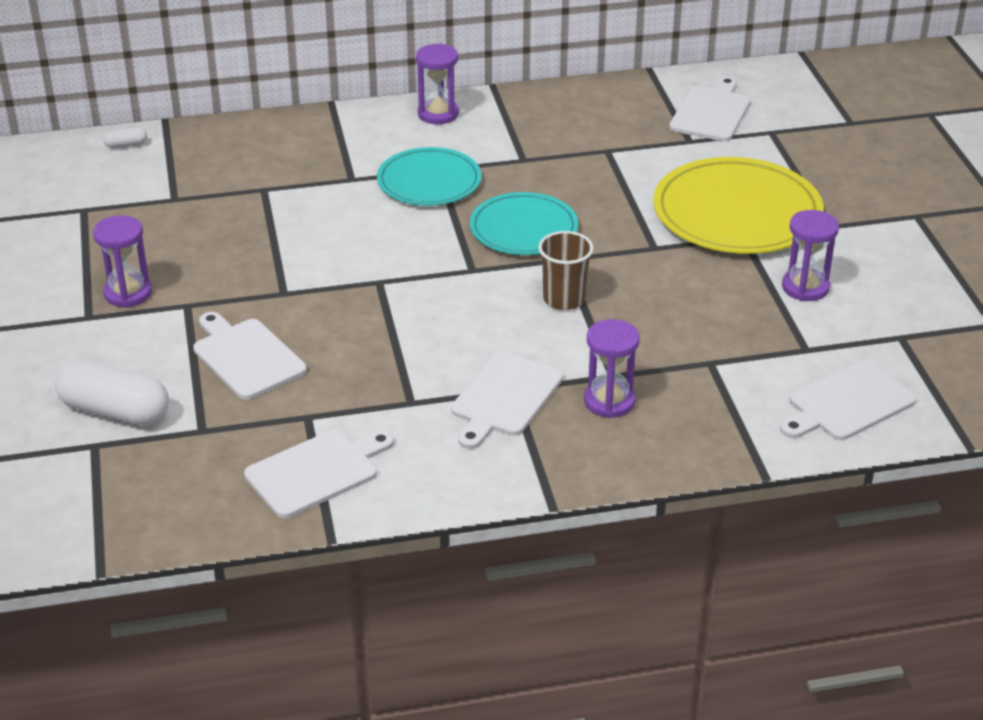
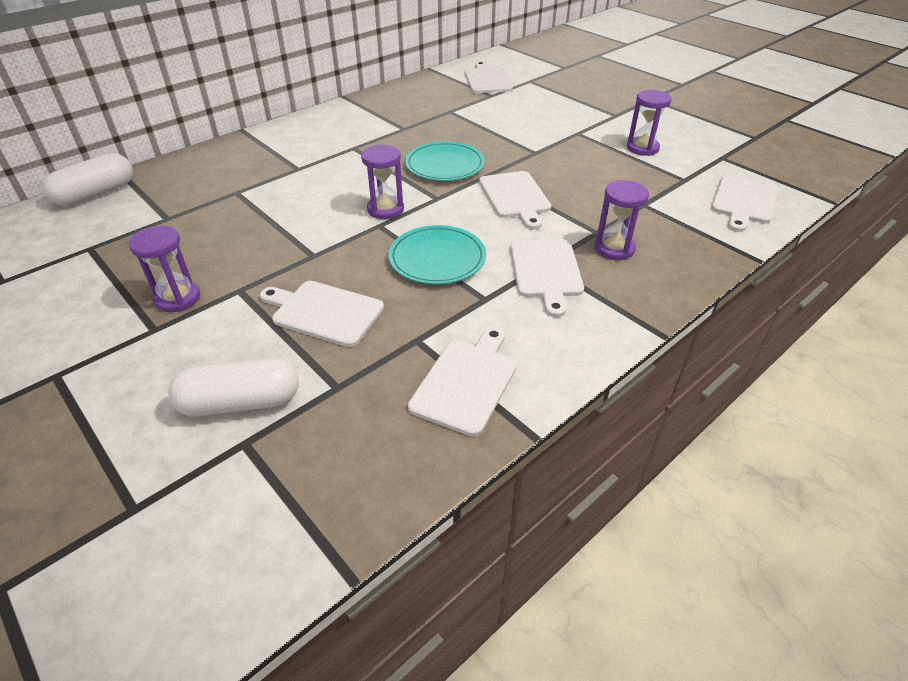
camera: 30 degrees left, 5 degrees up
white capsule [103,127,147,148] -> white capsule [43,153,133,206], size x2.29
turquoise plate [377,147,482,206] -> turquoise plate moved to [388,225,486,284]
purple hourglass [416,43,459,124] -> purple hourglass moved to [361,145,404,219]
brown cup [538,231,594,310] -> white cutting board [479,171,552,229]
yellow plate [653,157,824,254] -> none

